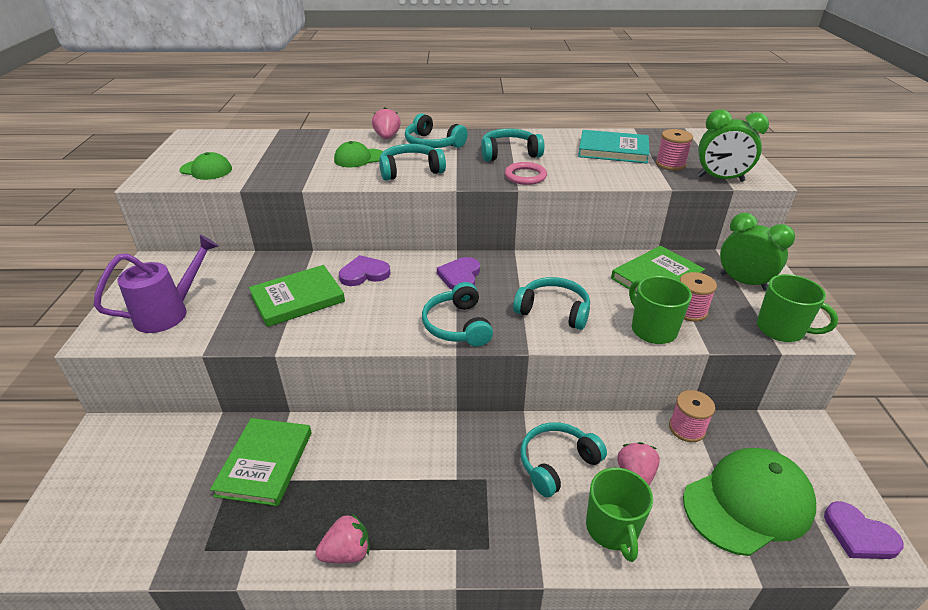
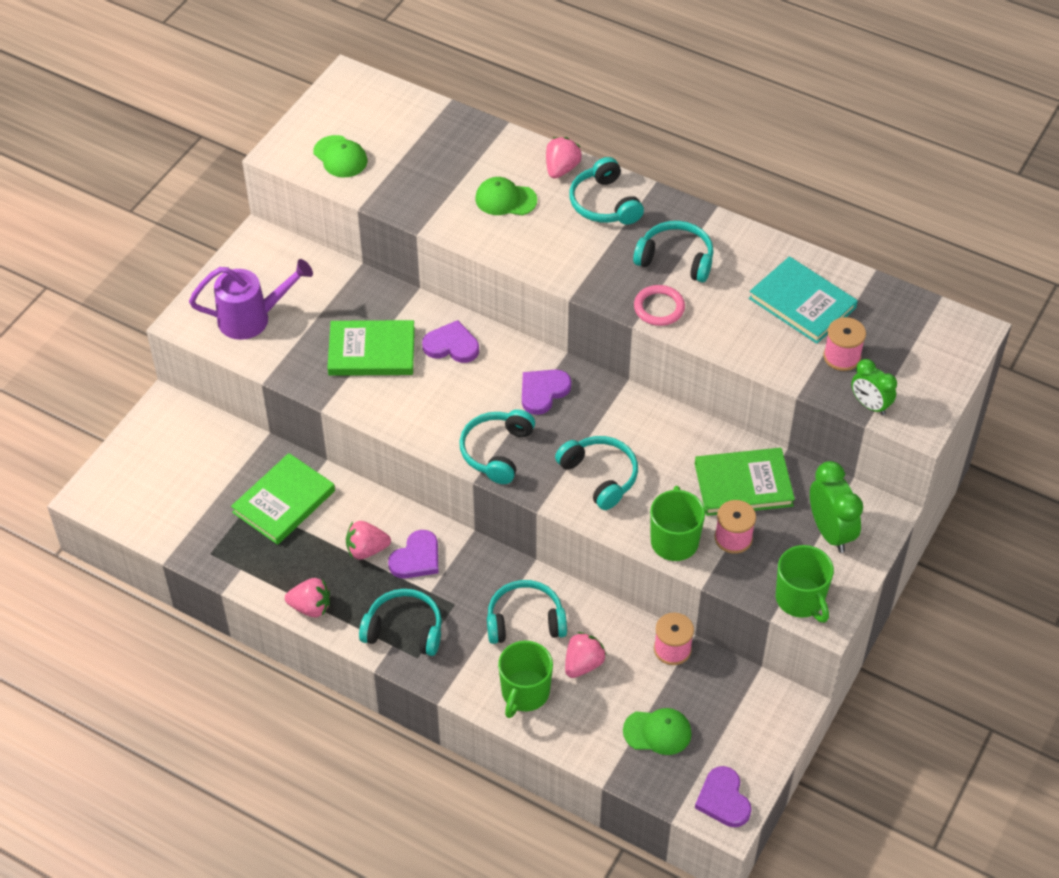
camera: 30 degrees right, 15 degrees up
turquoise headphones [379,144,446,181] -> turquoise headphones moved to [359,589,442,656]
green cap [683,448,816,556] -> green cap [623,708,692,755], size x0.52
green clock [697,109,769,182] -> green clock [851,359,897,415], size x0.66
none -> pink strawberry [346,521,391,560]
none -> purple heart [388,530,438,579]

